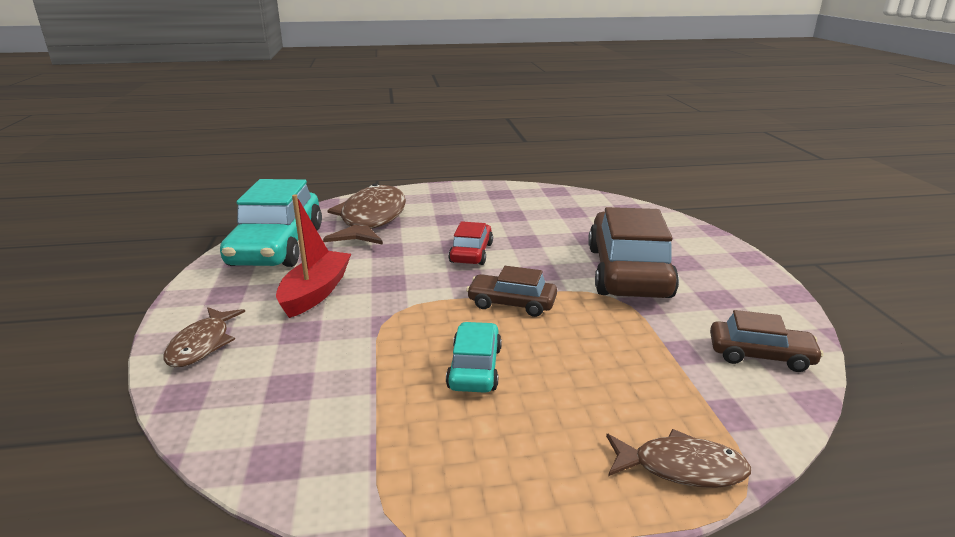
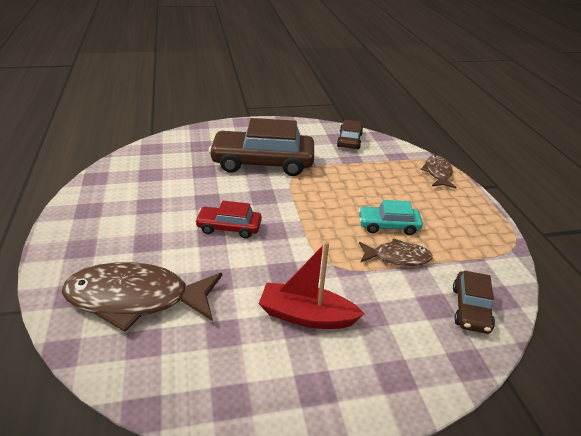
camera: 95 degrees left, 10 degrees up
brown fish [164,307,245,368] -> brown fish moved to [359,238,433,266]
turquoise car [220,179,322,267] -> none
brown car [466,266,557,317] -> brown car moved to [453,271,495,334]

